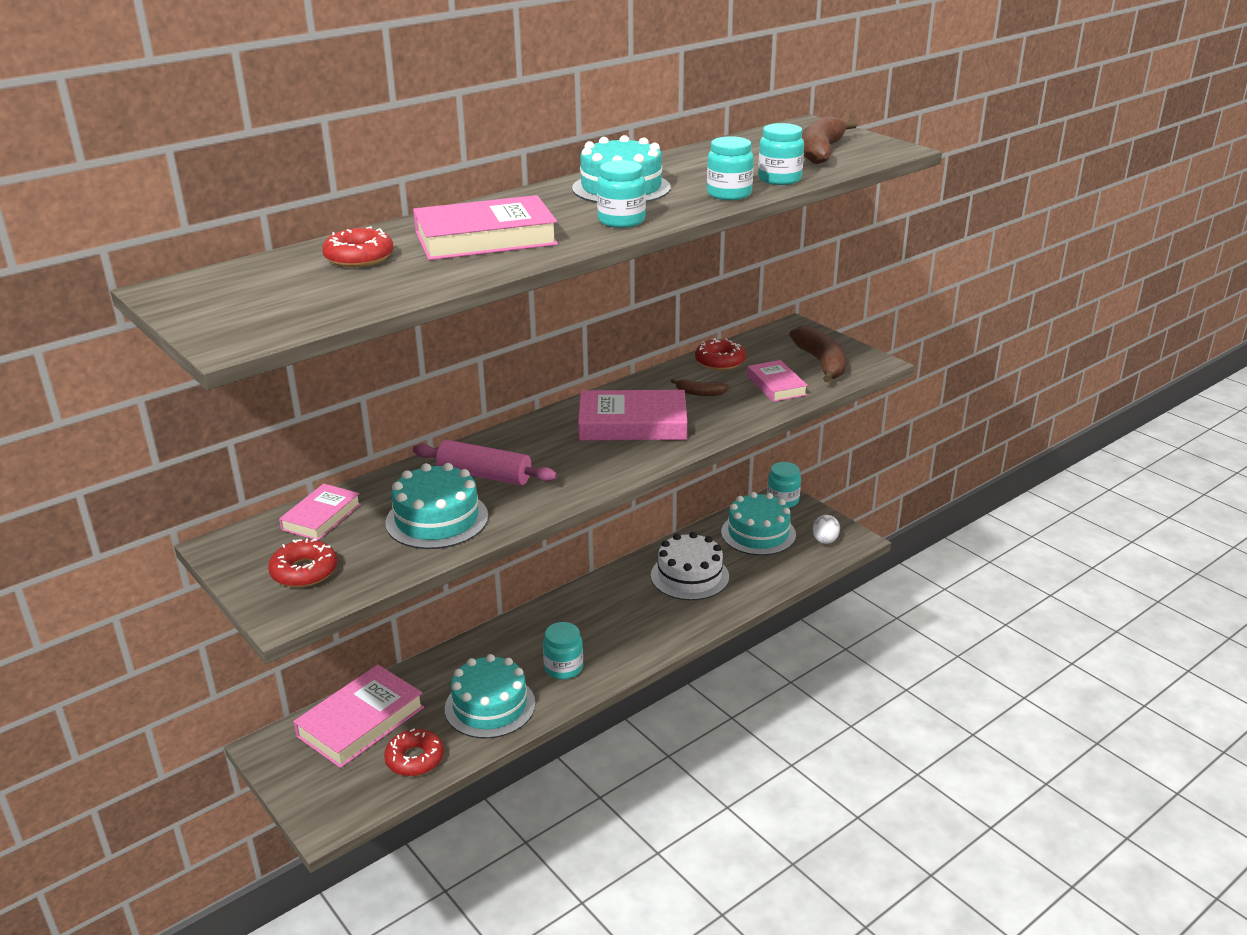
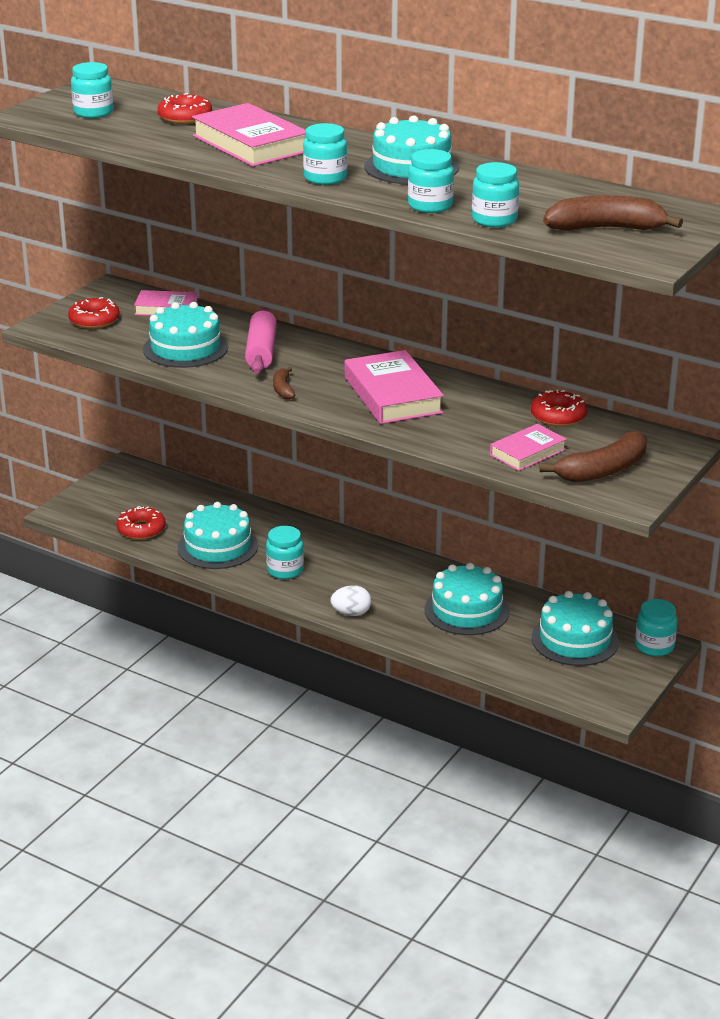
camera: 70 degrees right, 0 degrees up
pink book [293,665,424,768] -> none
white cake [651,532,729,600] -> turquoise cake [424,563,510,635]
brown banana [671,379,730,396] -> brown banana moved to [273,367,295,399]
white egg [813,515,840,544] -> white egg moved to [330,585,371,616]
none -> turquoise jar [71,62,113,118]

